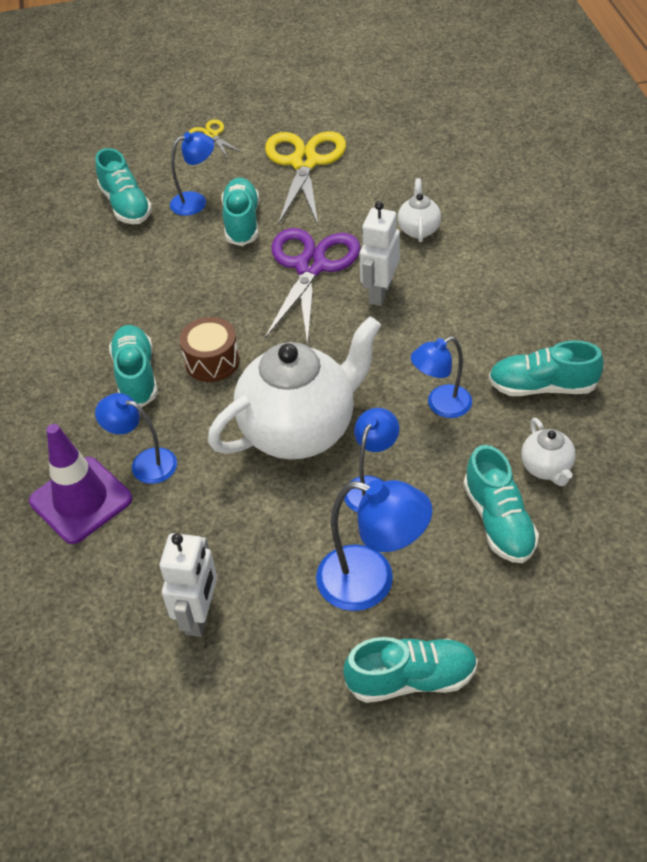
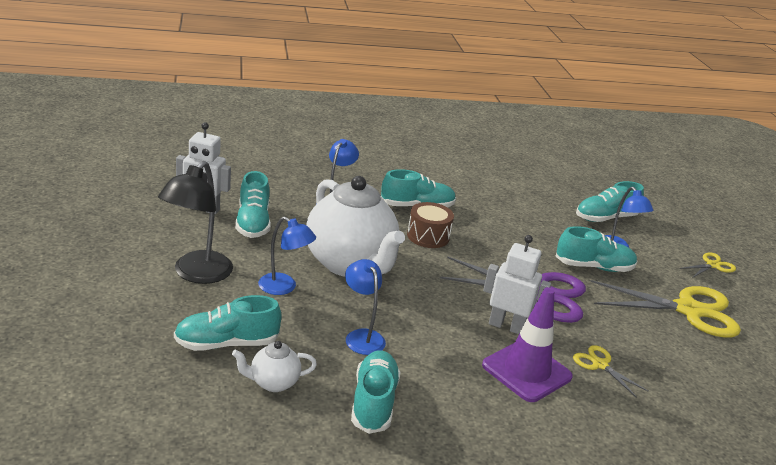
camera: 85 degrees right, 20 degrees down
purple traffic cone [29,424,132,544] -> purple traffic cone moved to [482,287,573,402]
blue lamp [316,480,432,611] -> black lamp [158,161,233,284]
turquoise shoe [343,637,478,703] -> turquoise shoe moved to [235,171,271,238]
white teapot [398,178,441,242] -> yellow scissors [573,345,649,398]

